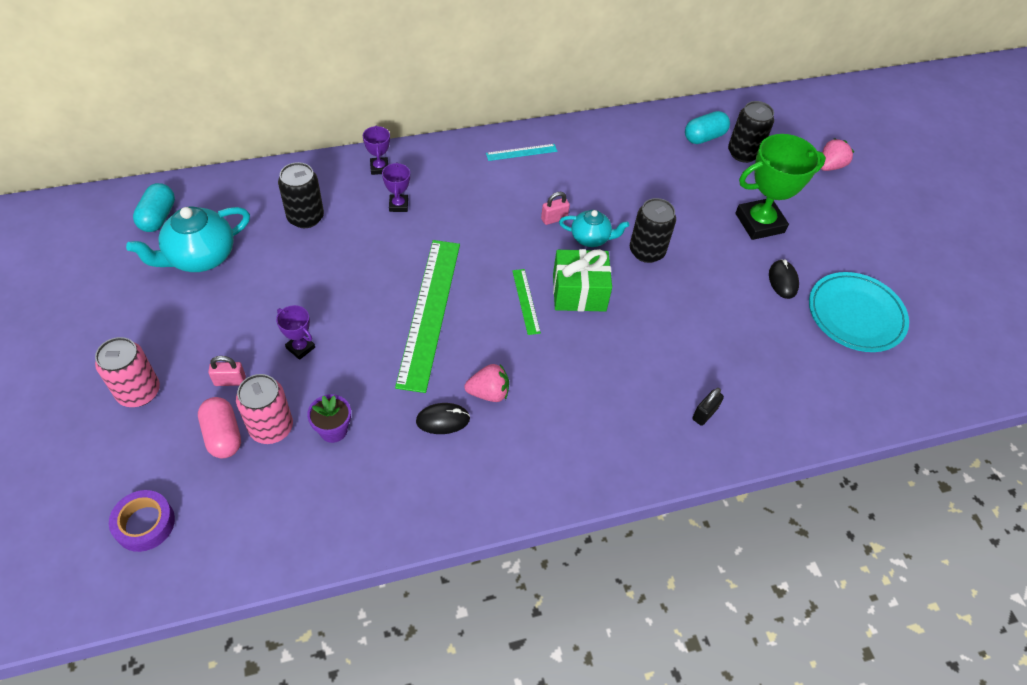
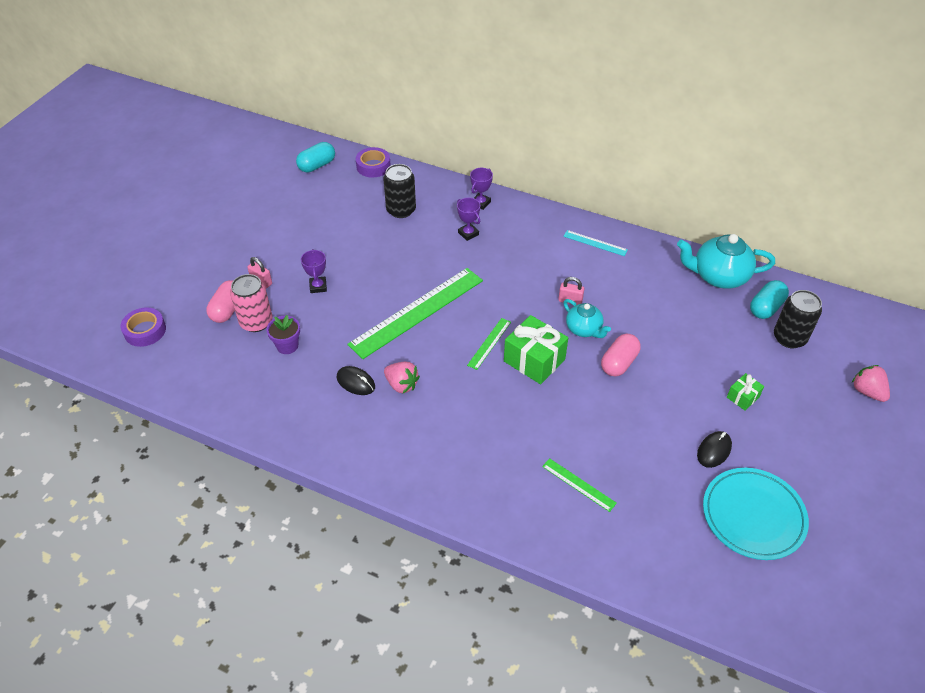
camera: 45 degrees right, 5 degrees down
pink can [95,337,160,407] -> none
turquoise teapot [126,206,250,272] -> turquoise teapot moved to [677,234,775,289]
purple trophy [382,162,410,212] -> purple trophy turned 75 degrees counterclockwise [457,198,480,241]
black can [630,198,676,263] -> pink capsule [601,334,641,377]
turquoise capsule [685,111,730,144] -> turquoise capsule turned 60 degrees counterclockwise [750,280,789,319]
black padlock [692,388,724,426] -> none
green trophy [735,134,826,240] -> green gift [727,373,764,410]
pink strawberry [821,138,854,171] -> pink strawberry turned 120 degrees counterclockwise [852,365,890,402]
none -> purple tape [356,147,391,178]
none -> green ruler [542,458,617,512]

